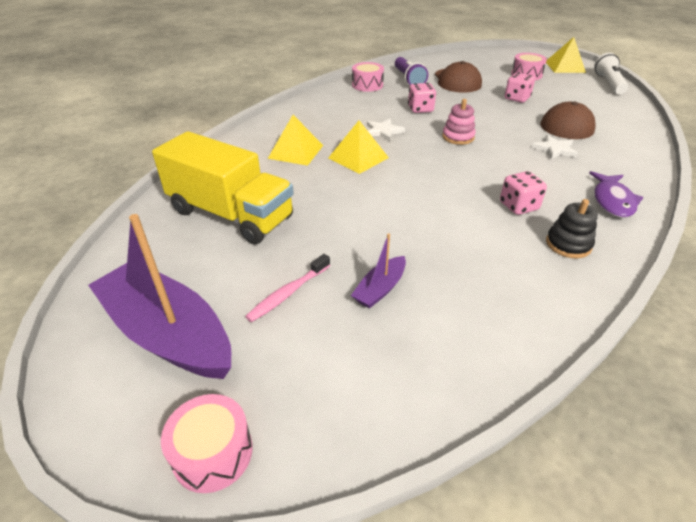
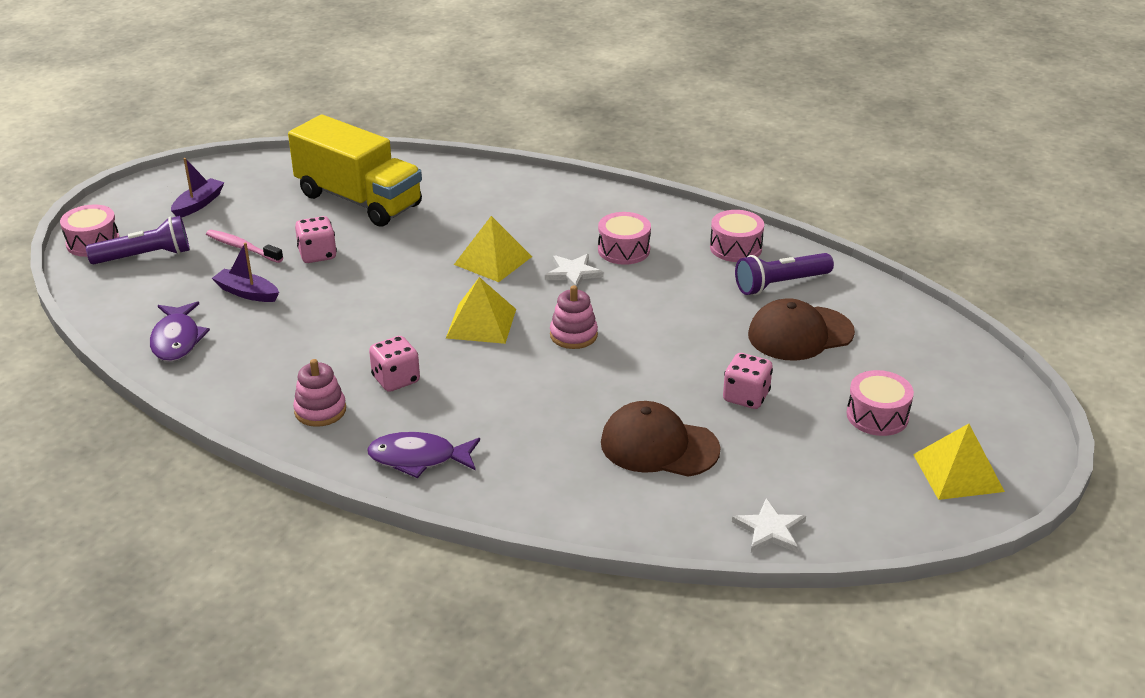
camera: 80 degrees right, 5 degrees down
purple boat [88,214,231,379] -> purple boat [171,158,225,217], size x0.46
yellow truck [152,131,294,244] -> yellow truck turned 75 degrees counterclockwise [288,115,422,227]
yellow pyramid [268,115,323,166] -> yellow pyramid moved to [446,277,516,344]
pink dice [408,83,436,113] -> pink dice moved to [295,216,337,263]
white star [532,135,578,159] -> white star moved to [732,498,806,553]
black stacking toy [546,199,598,258] -> pink stacking toy [293,359,346,427]
white flashlight [594,53,628,94] -> none
none -> purple flashlight [86,216,190,264]
none -> purple fish [150,301,210,362]
none -> pink drum [598,212,651,265]

